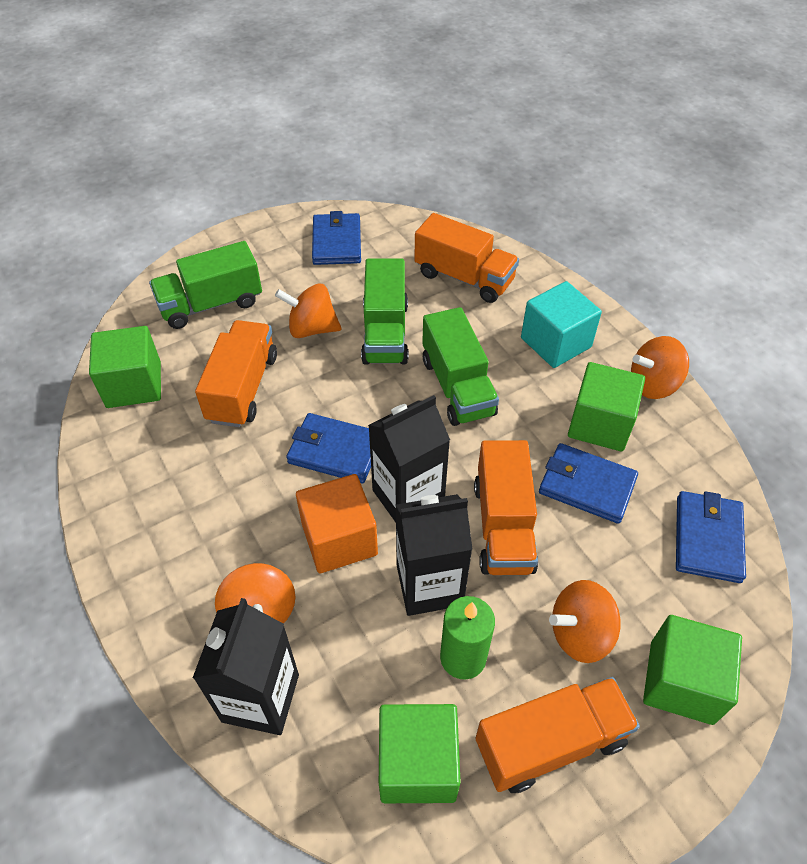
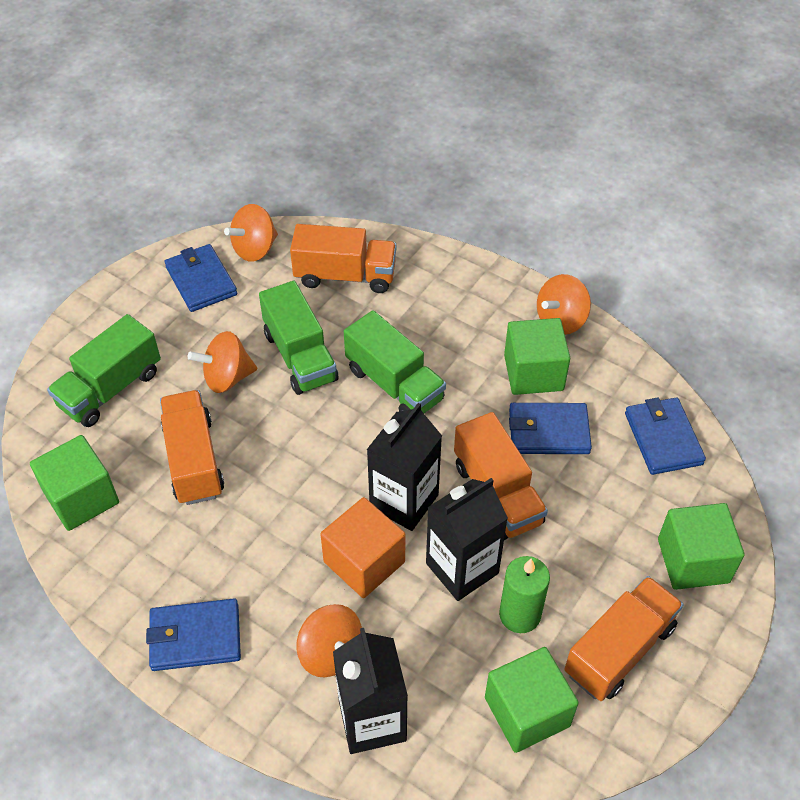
camera: 25 degrees left, 0 degrees up
blue wallet [286,413,371,483] -> blue wallet moved to [146,599,241,671]
turquoise cube [521,281,602,368] -> none
orange spinning top [549,580,620,663] -> orange spinning top moved to [224,204,278,262]

